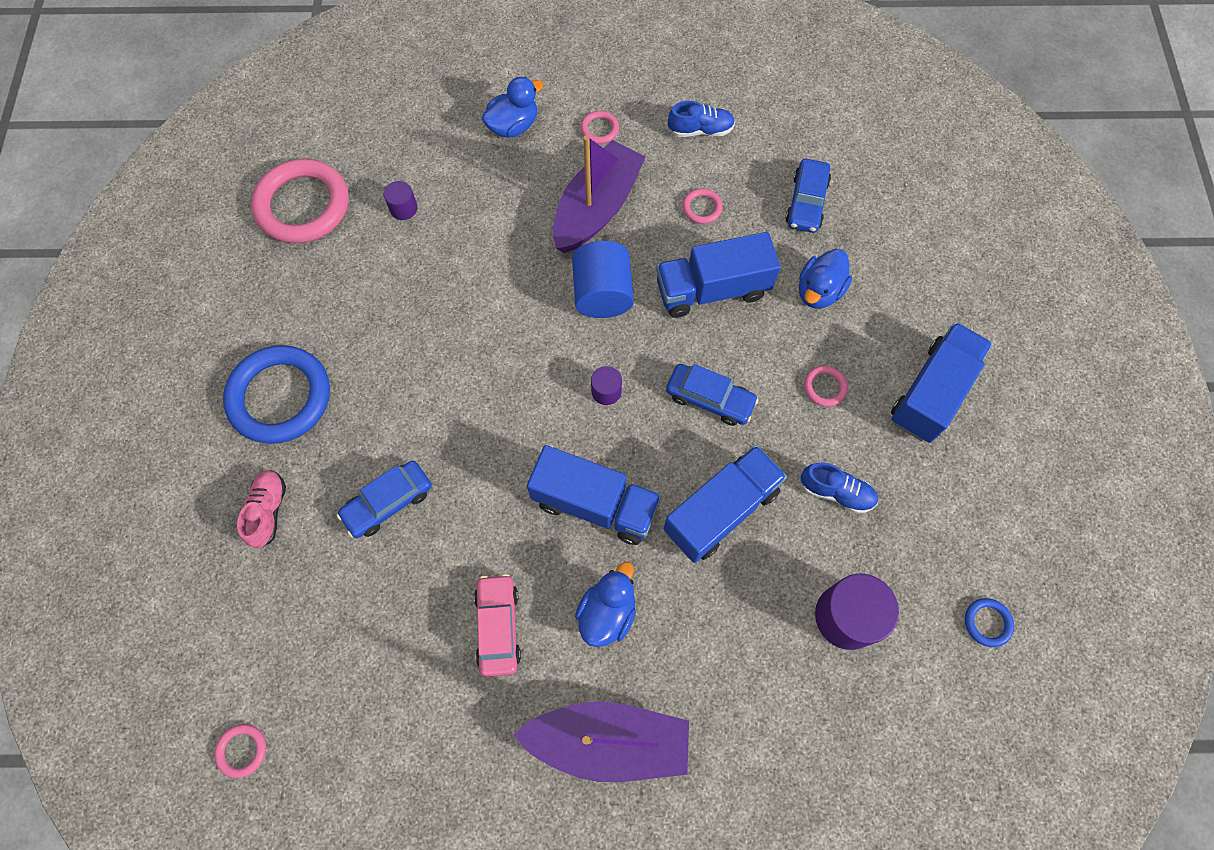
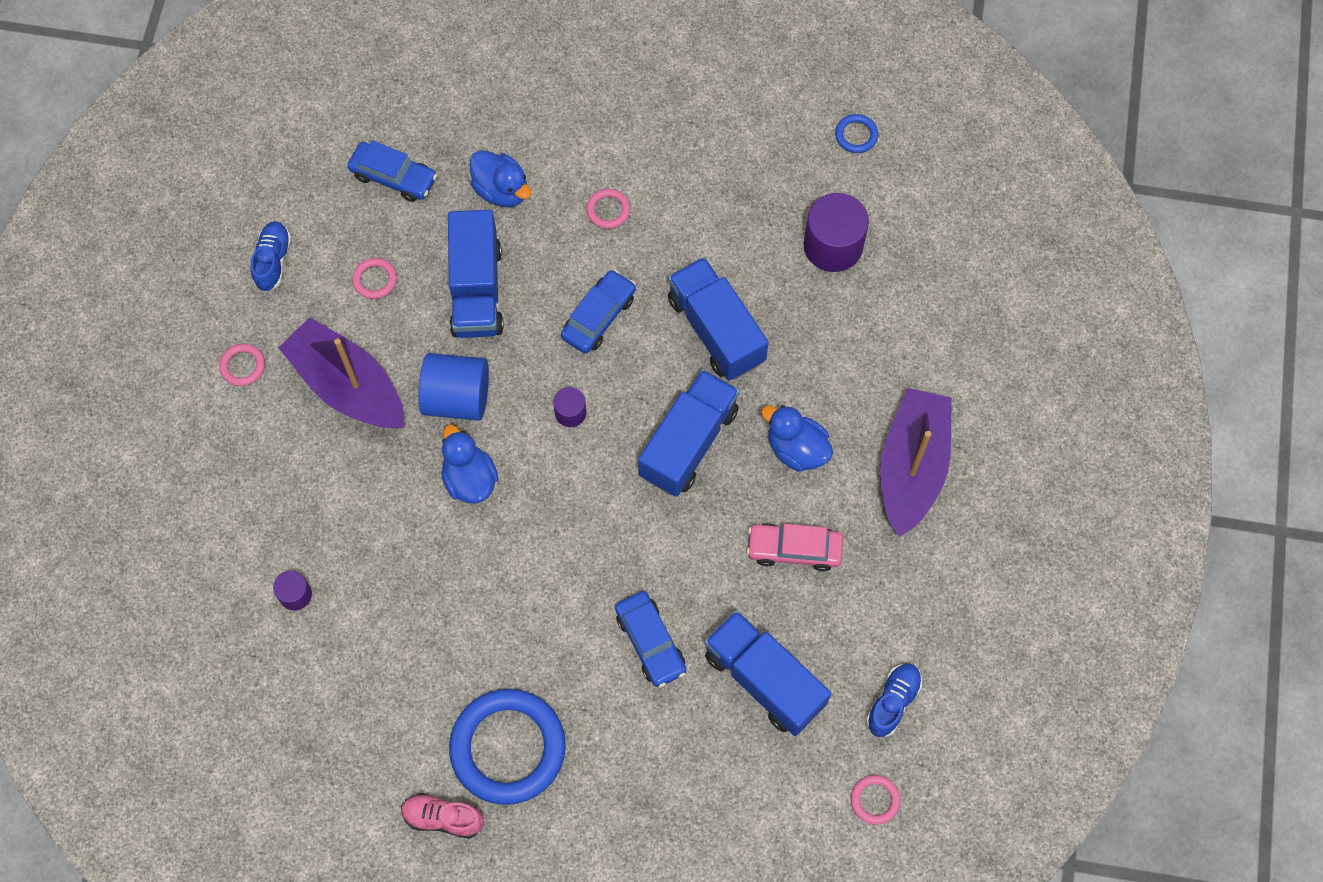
camera: 80 degrees left, 0 degrees up
pink shoe [237,470,286,548] -> pink shoe moved to [401,793,484,839]
pink ring [251,159,349,243] -> none
blue duck [482,77,543,138] -> blue duck moved to [441,425,499,504]
blue shoe [801,462,878,514] -> blue shoe moved to [866,663,922,737]
blue truck [891,322,992,443] -> blue truck moved to [704,610,831,736]

